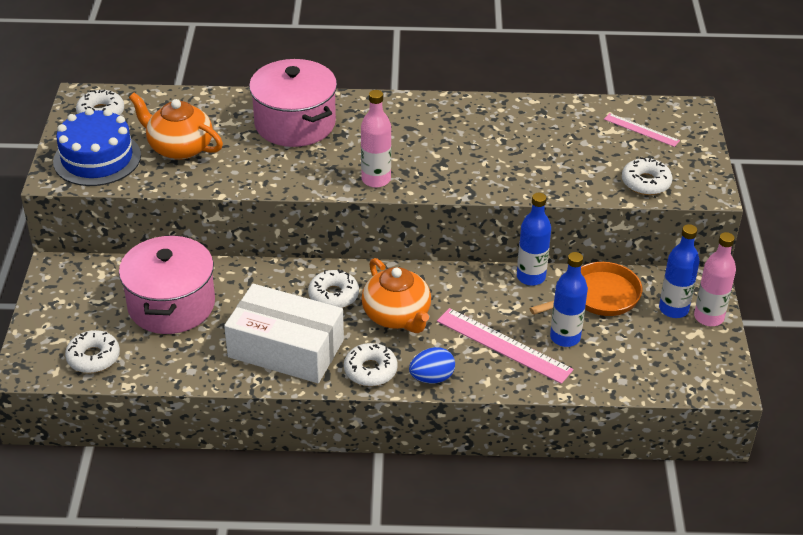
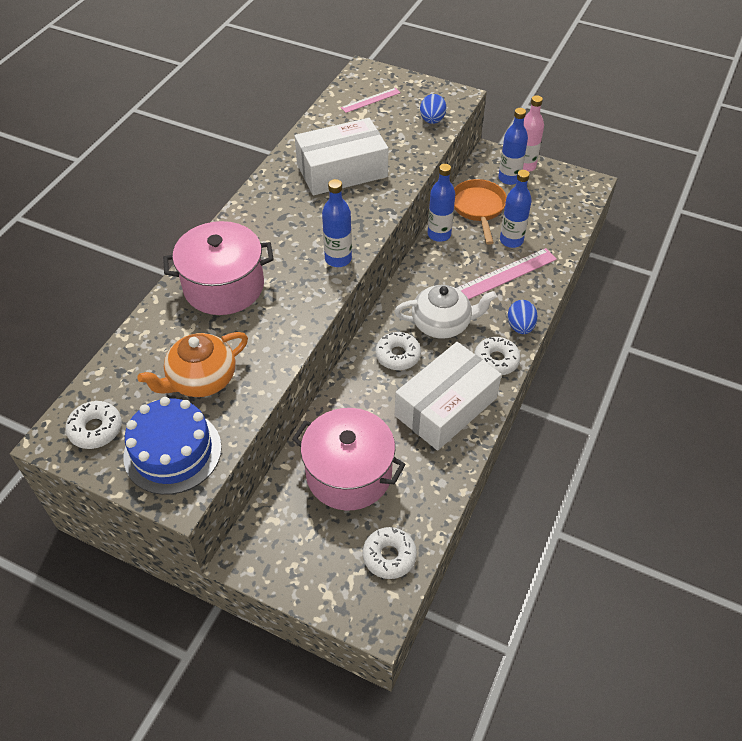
camera: 65 degrees left, 10 degrees up
pink bottle [361,90,391,188] -> blue bottle [322,179,352,267]
orange teapot [361,258,431,333] -> white teapot [394,285,497,339]
white donut [622,157,672,195] -> blue egg [420,94,447,124]
none -> white box [295,118,388,195]

